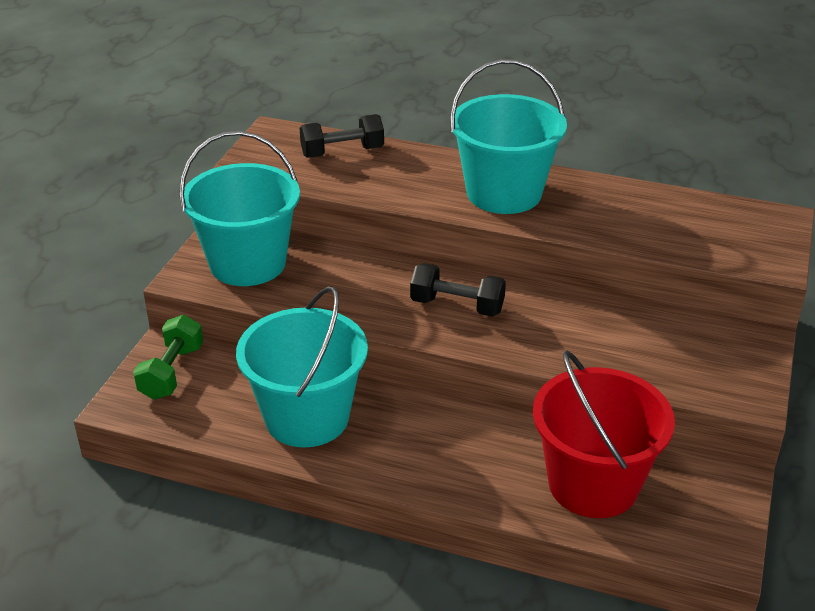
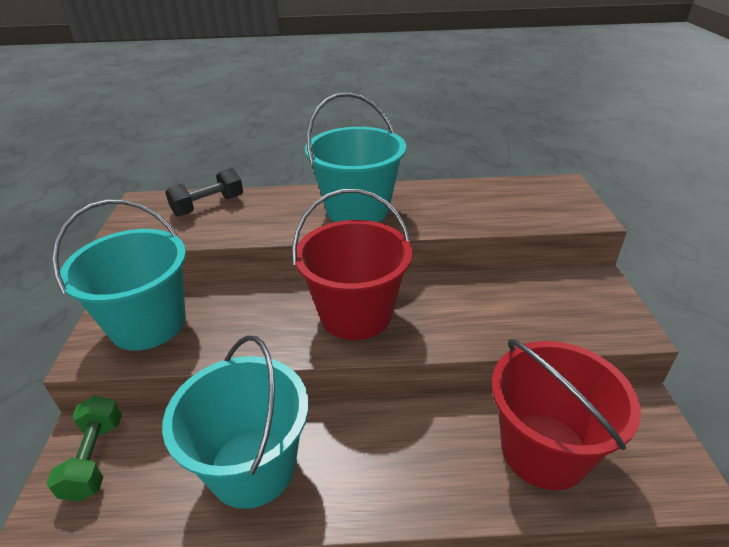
camera: 20 degrees left, 0 degrees up
black dumbbell [410,263,506,317] -> red bucket [292,189,412,340]

